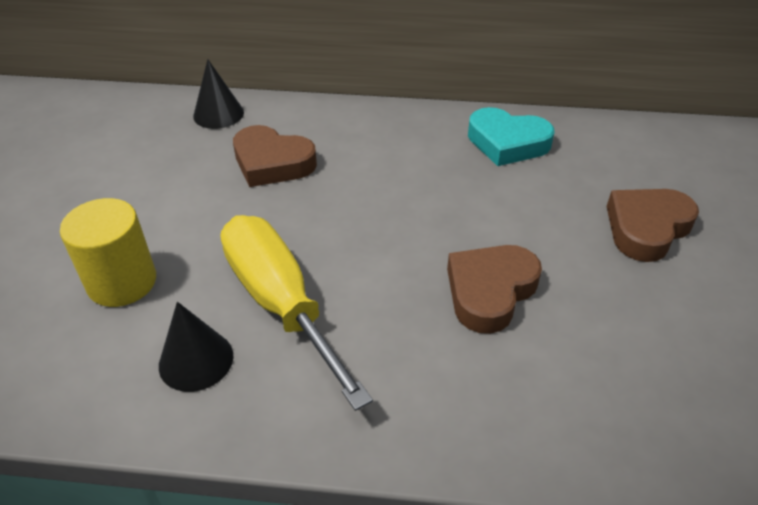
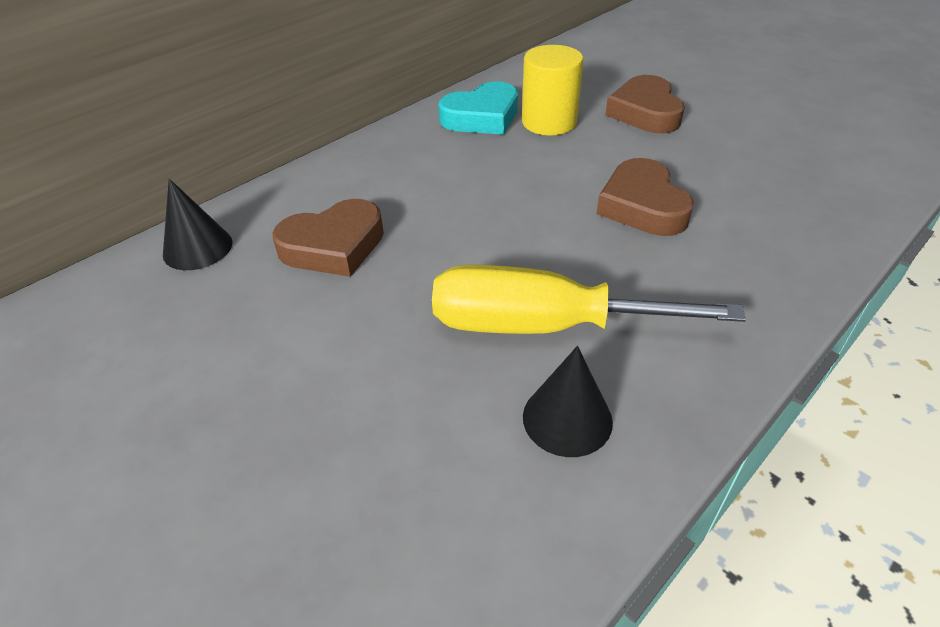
camera: 50 degrees left, 0 degrees up
yellow cylinder [60,198,156,307] -> yellow cylinder moved to [522,45,583,135]

